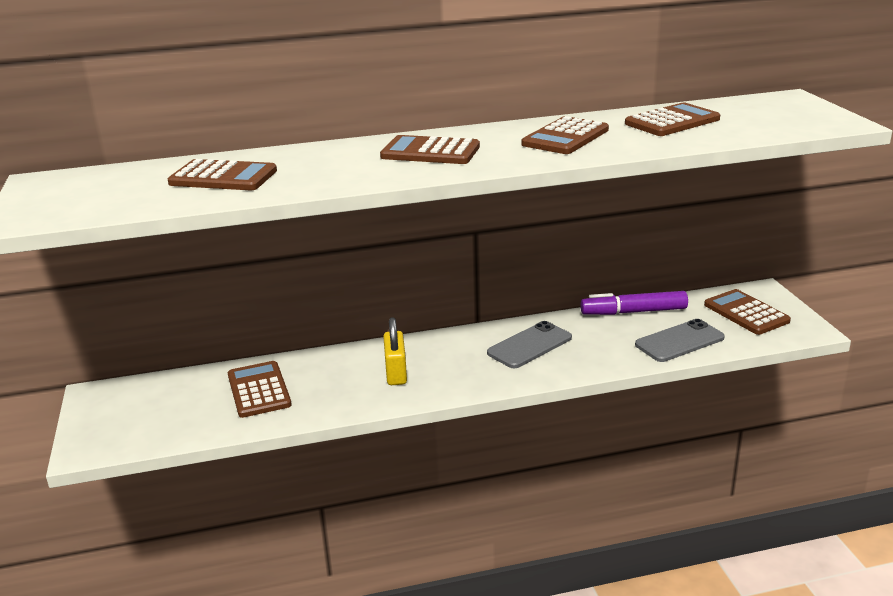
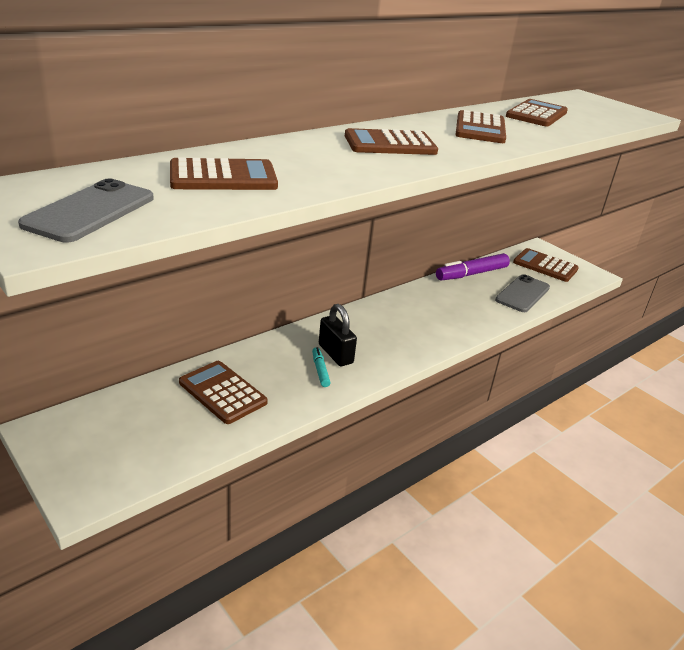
camera: 30 degrees left, 5 degrees up
yellow padlock [383,317,407,385] -> black padlock [319,304,357,366]
grey phone [487,321,572,368] -> grey phone moved to [18,179,154,242]
none -> turquoise marker [312,347,331,387]

